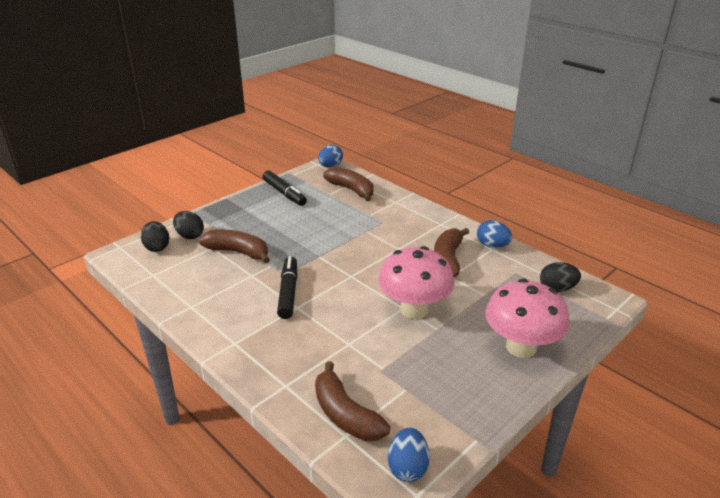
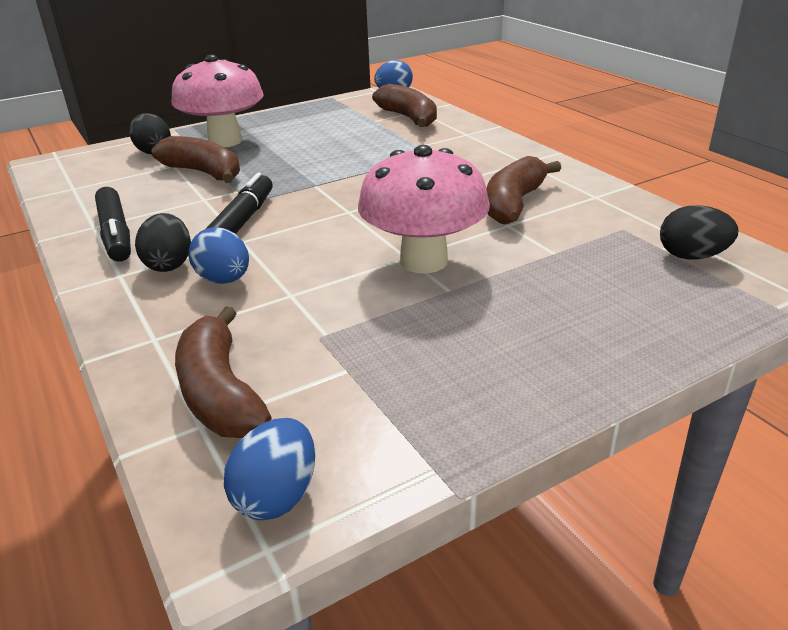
camera: 15 degrees right, 0 degrees up
black egg [141,221,170,252] -> black egg moved to [135,213,191,272]
black marker [263,171,307,206] -> black marker moved to [95,187,131,262]
blue egg [477,220,512,248] -> blue egg moved to [188,227,249,284]
pink mushroom [485,279,569,358] -> pink mushroom moved to [171,55,264,147]

